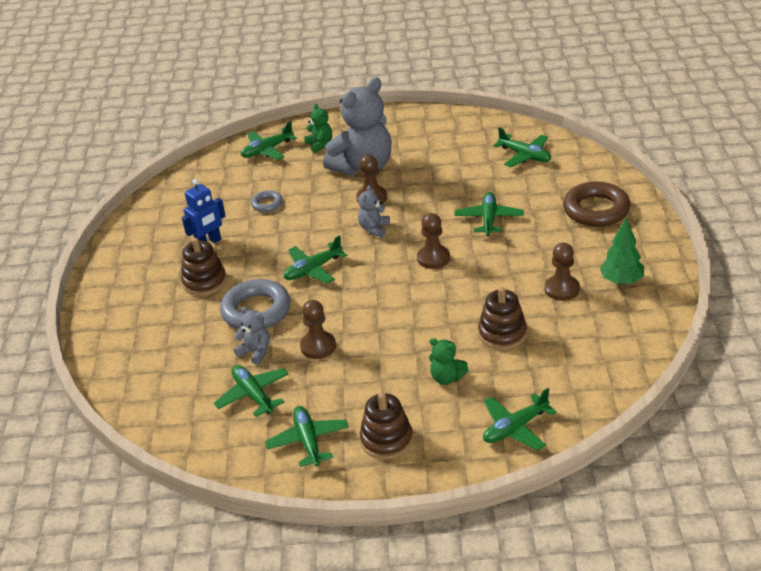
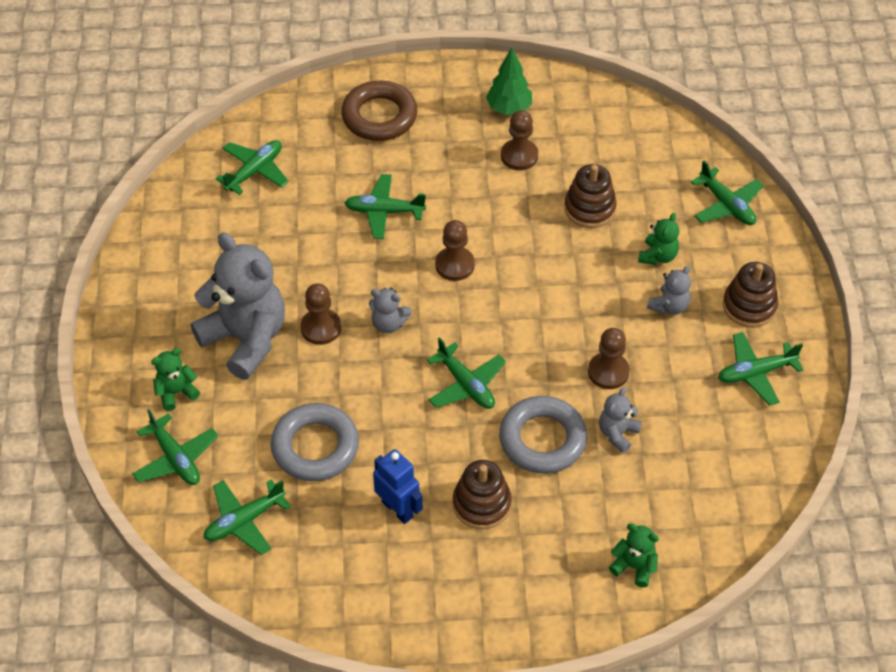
camera: 95 degrees left, 15 degrees up
green plane [214,365,289,417] -> green plane moved to [204,479,291,555]
grey ring [251,190,283,212] -> grey ring [271,403,359,481], size x1.98
none -> green teddy bear [609,524,659,588]
none -> grey teddy bear [647,266,691,315]

